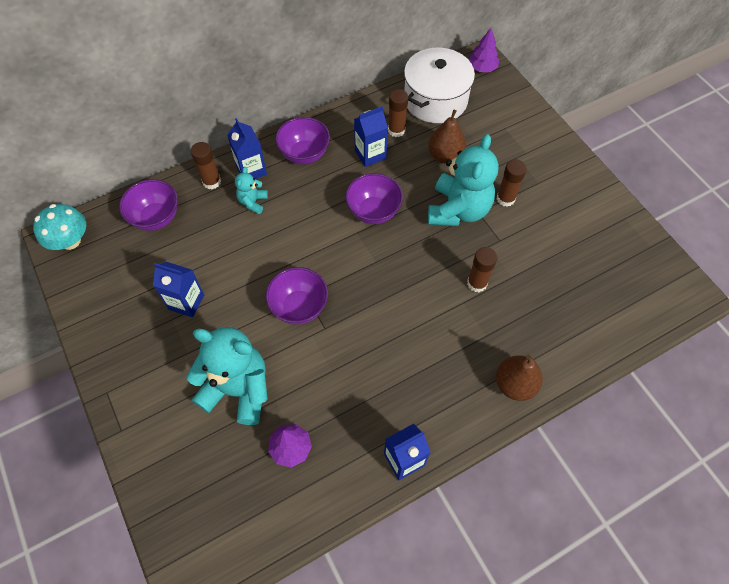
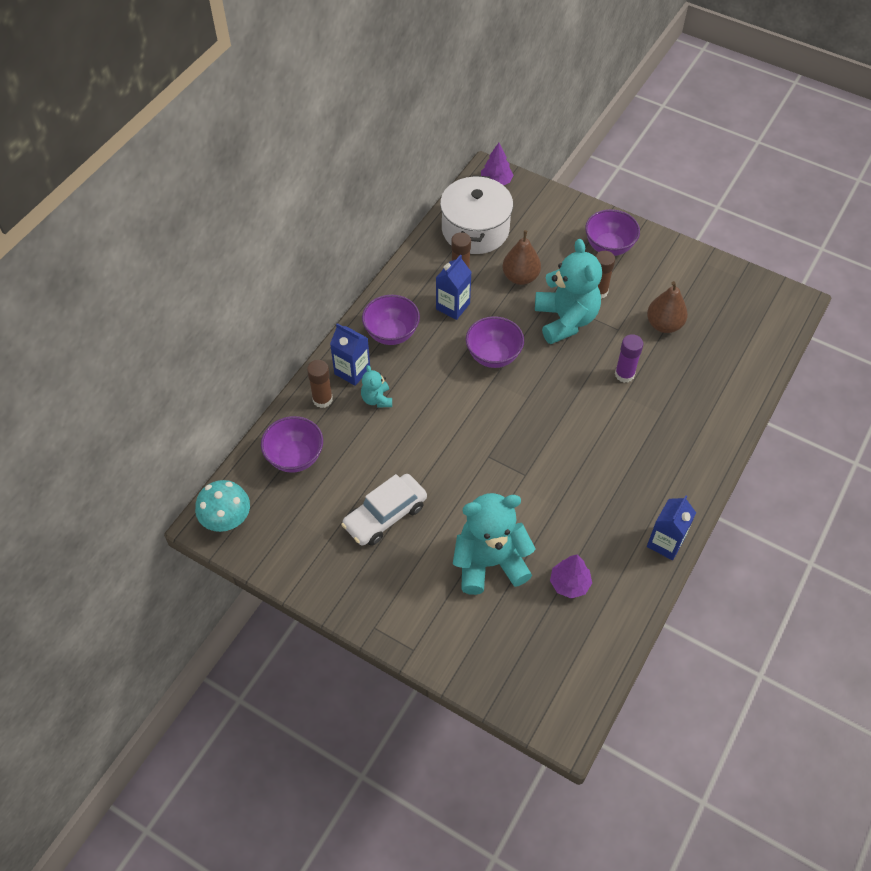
camera: 30 degrees left, 5 degrees down
blue carton [153,262,204,317] -> white car [341,474,427,546]
purple bowl [265,267,328,325] -> purple bowl moved to [585,209,640,256]
brown glue stick [467,247,497,292] -> purple glue stick [615,334,643,383]
brown pear [496,355,543,401] -> brown pear moved to [647,281,688,333]

